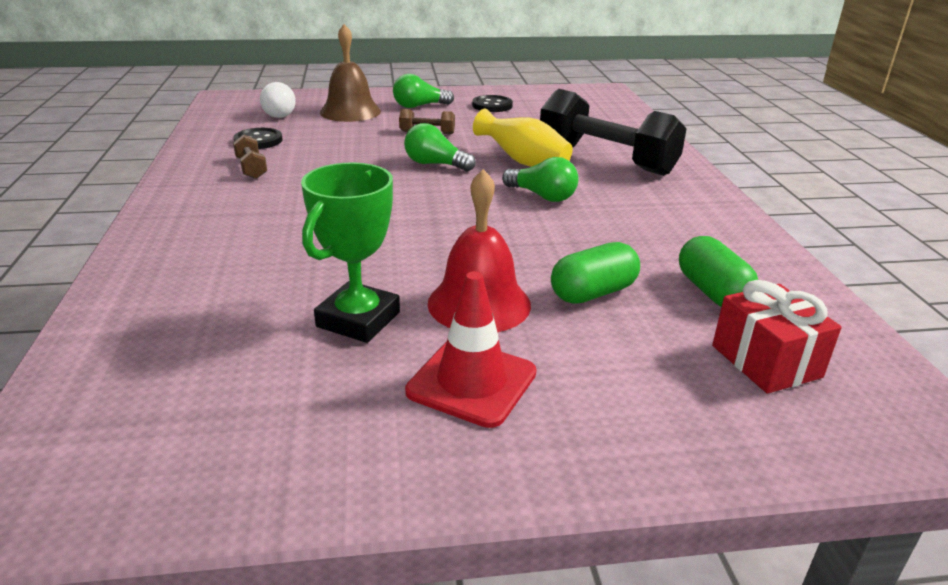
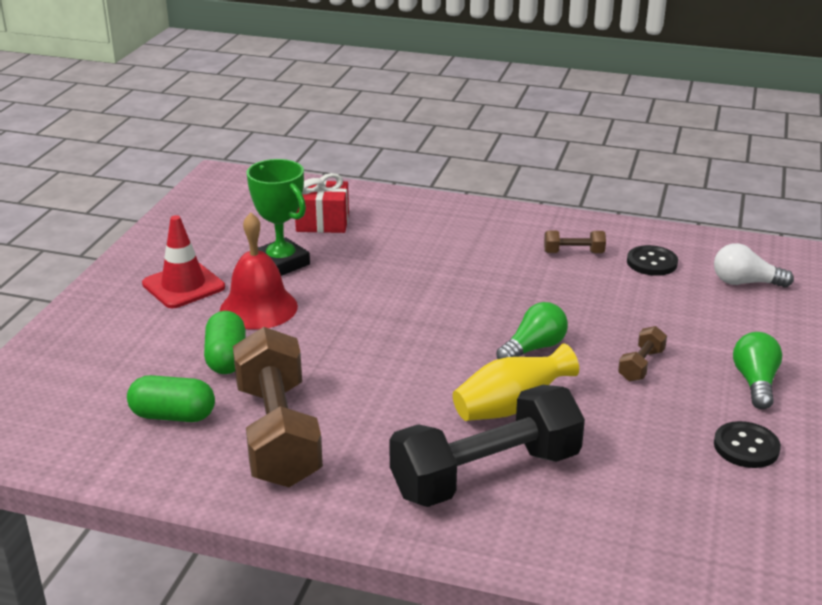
camera: 115 degrees right, 0 degrees up
brown bell [320,24,381,122] -> none
green light bulb [502,157,578,202] -> none
red gift [712,280,842,394] -> red gift moved to [295,173,349,233]
none -> brown dumbbell [233,327,323,487]

